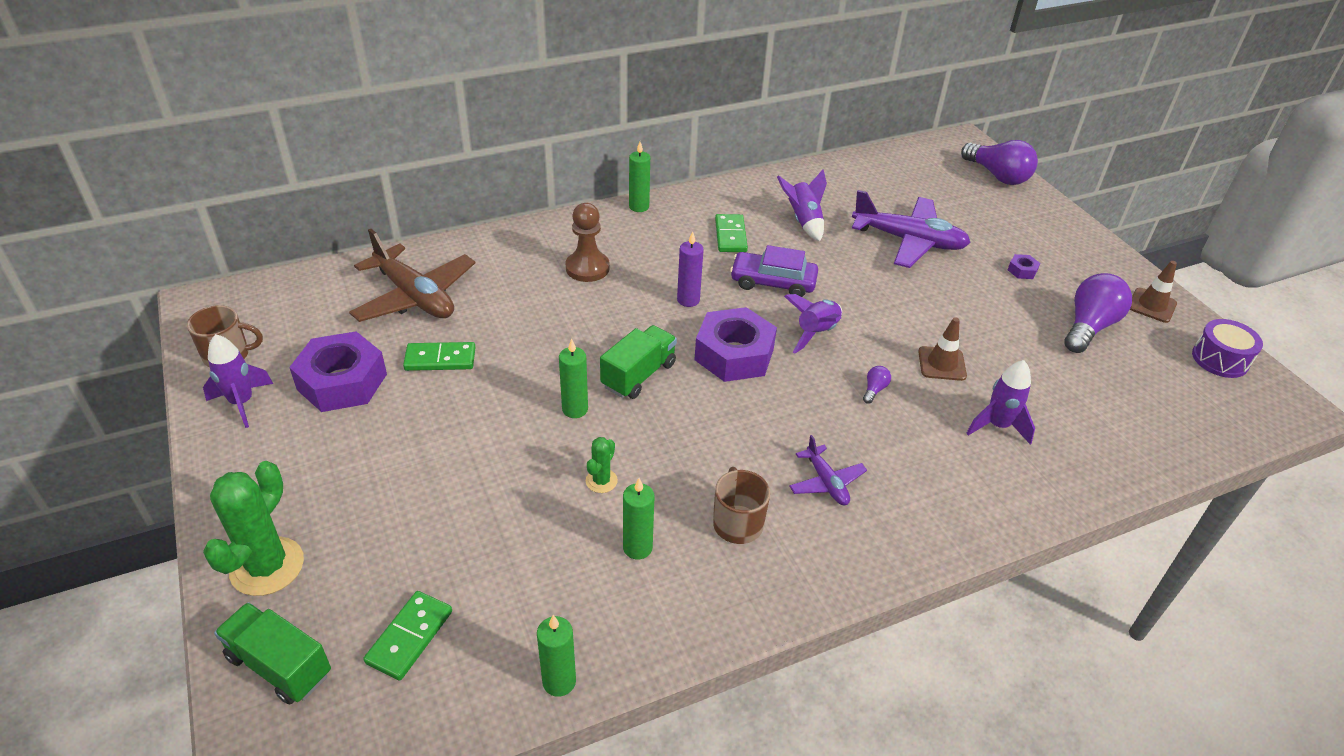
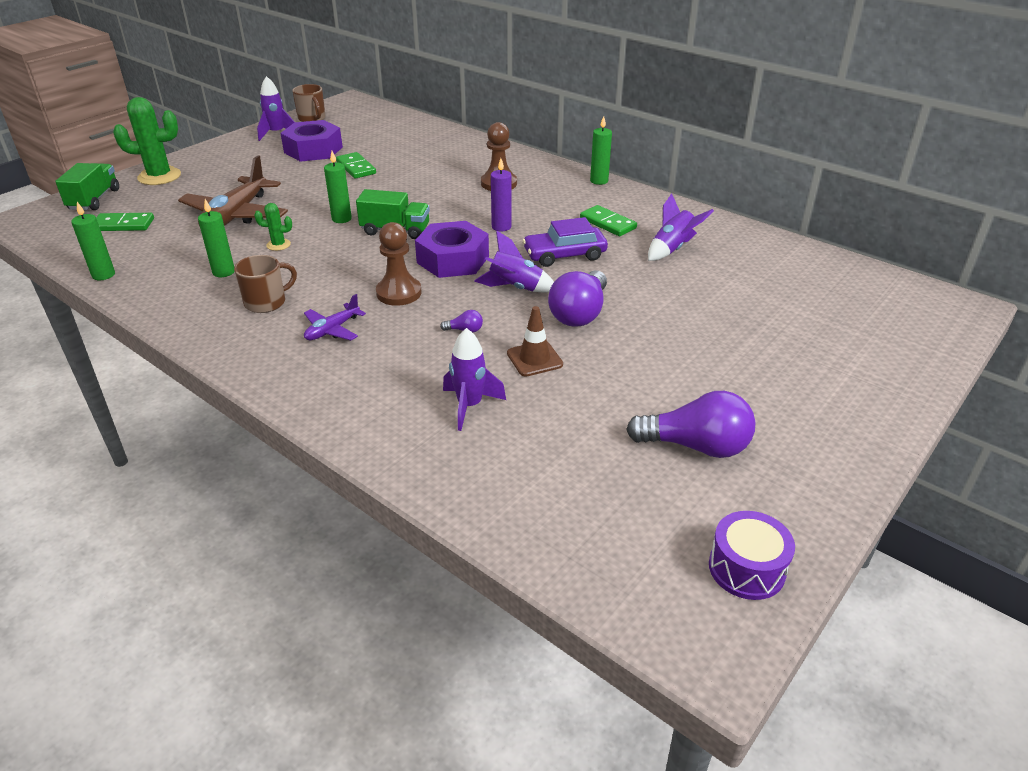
camera: 65 degrees right, 5 degrees down
brown plane [349,228,475,322] -> brown plane moved to [178,155,288,227]
green domino [715,214,748,252] -> green domino turned 75 degrees clockwise [580,205,637,236]
purple car [730,245,818,297] -> purple car turned 90 degrees counterclockwise [522,217,608,267]
purple plane [852,190,971,268] -> none
purple light bulb [961,140,1038,185] -> purple light bulb moved to [548,270,607,327]
purple nut [1008,254,1040,279] -> none
brown traffic cone [1130,261,1177,323] -> none
none -> brown pawn [376,222,422,306]

